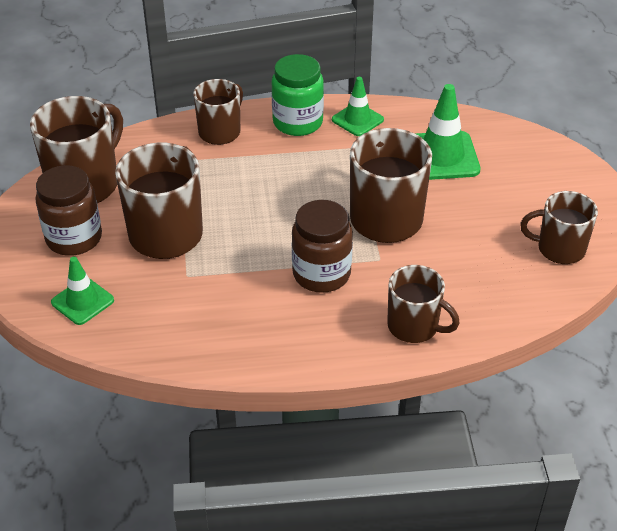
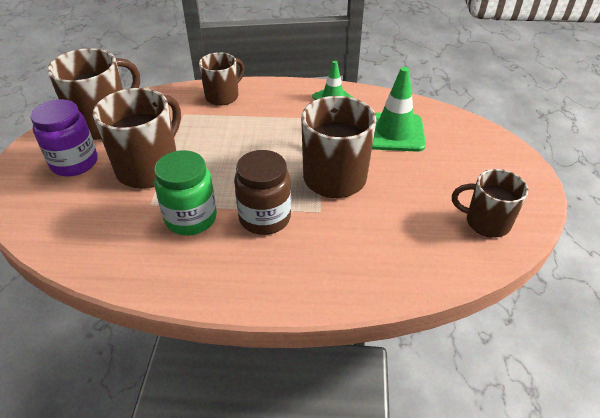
camera: 10 degrees right, 0 degrees up
brown jar [35,165,102,256] -> purple jar [30,99,98,177]
green traffic cone [51,257,114,325] -> none
green jar [272,54,324,136] -> green jar moved to [154,150,217,235]
brown mug [387,265,460,343] -> none

